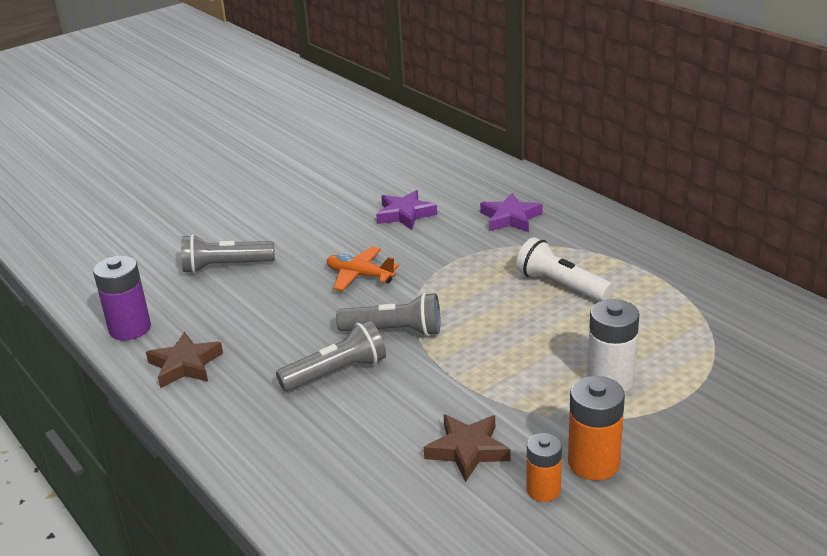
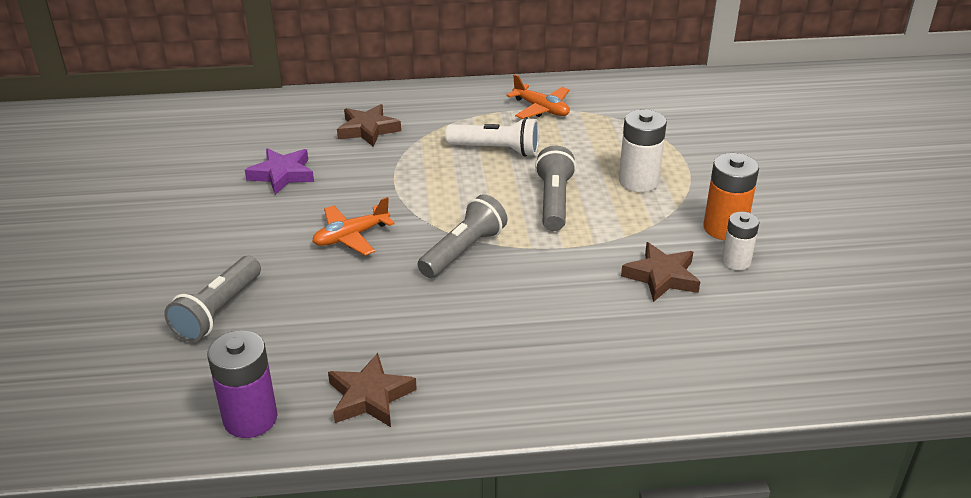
camera: 60 degrees left, 5 degrees up
grey flashlight [276,320,386,392] -> grey flashlight moved to [535,145,576,231]
purple star [480,193,542,232] -> brown star [337,104,401,147]
white flashlight [516,237,613,301] -> white flashlight turned 150 degrees counterclockwise [445,117,539,157]
orange battery [526,433,562,502] -> white battery [722,212,759,270]
none -> orange plane [506,74,570,119]

